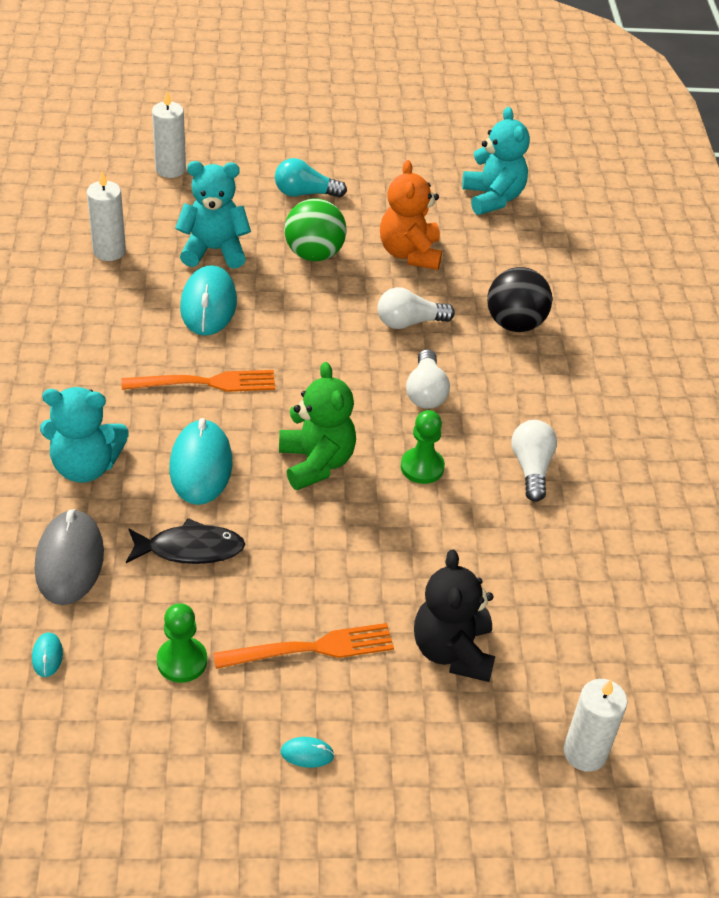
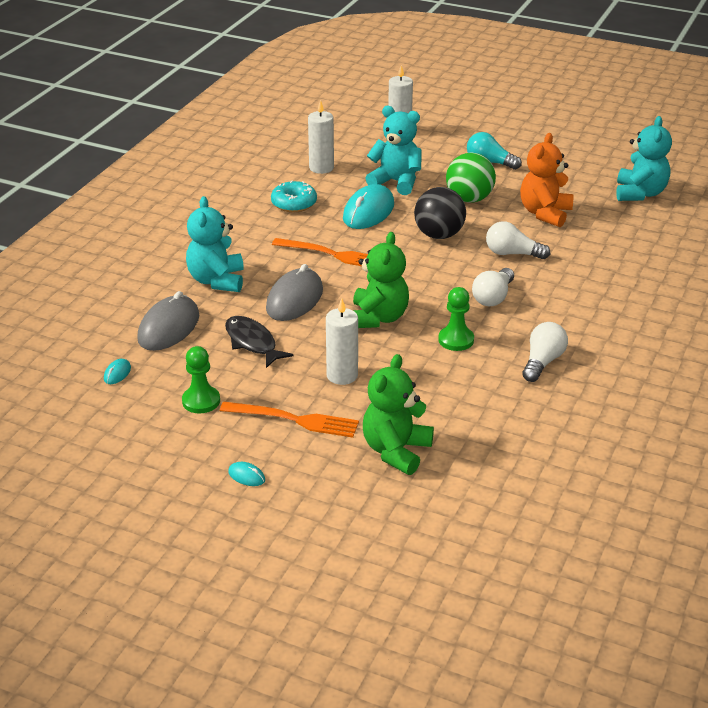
camera: 30 degrees right, 10 degrees down
turquoise teddy bear [40,387,129,483] -> turquoise teddy bear turned 60 degrees clockwise [186,196,244,292]
black fish [126,518,245,564] -> black fish turned 150 degrees counterclockwise [225,316,294,368]
turquoise mouse [169,418,233,505] -> grey mouse [266,264,323,321]
black teddy bear [414,550,495,682] -> green teddy bear [363,354,434,475]
black ball [487,267,552,332] -> black ball moved to [414,187,466,239]
white candle [564,679,627,772] -> white candle moved to [326,298,358,385]
none -> turquoise donut [271,180,317,212]

